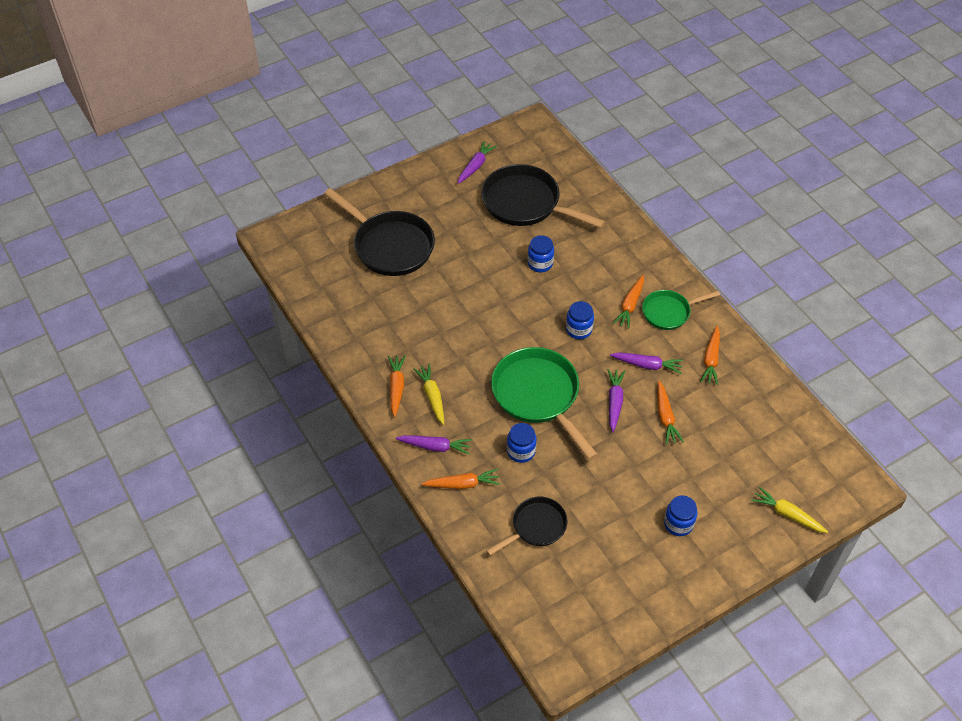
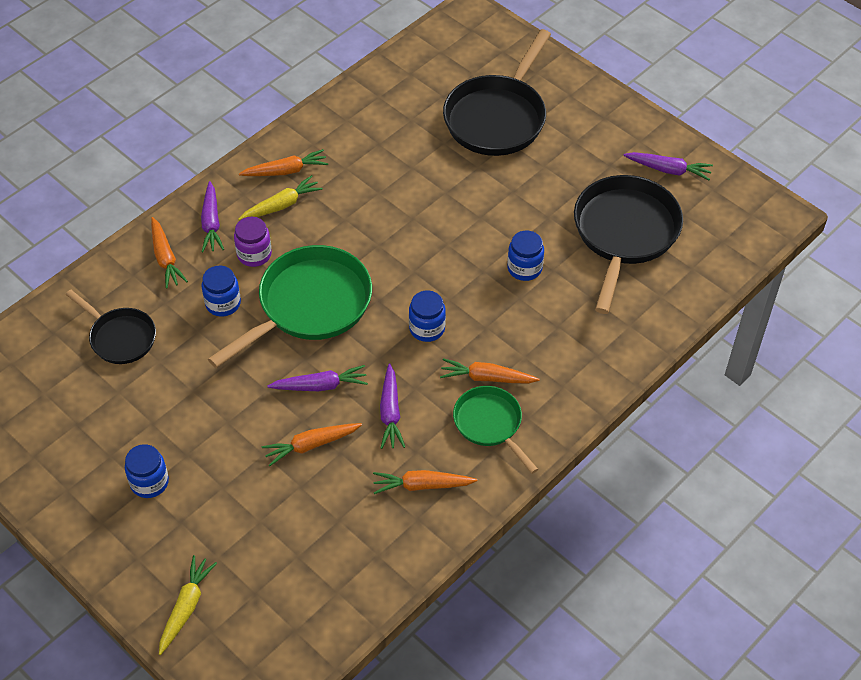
camera: 75 degrees right, 0 degrees up
none -> purple jar [234,217,272,267]

